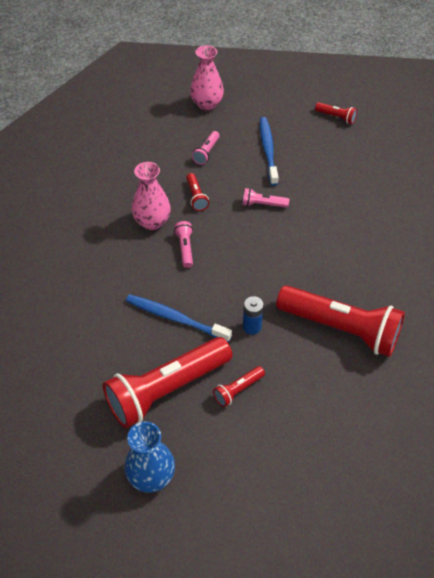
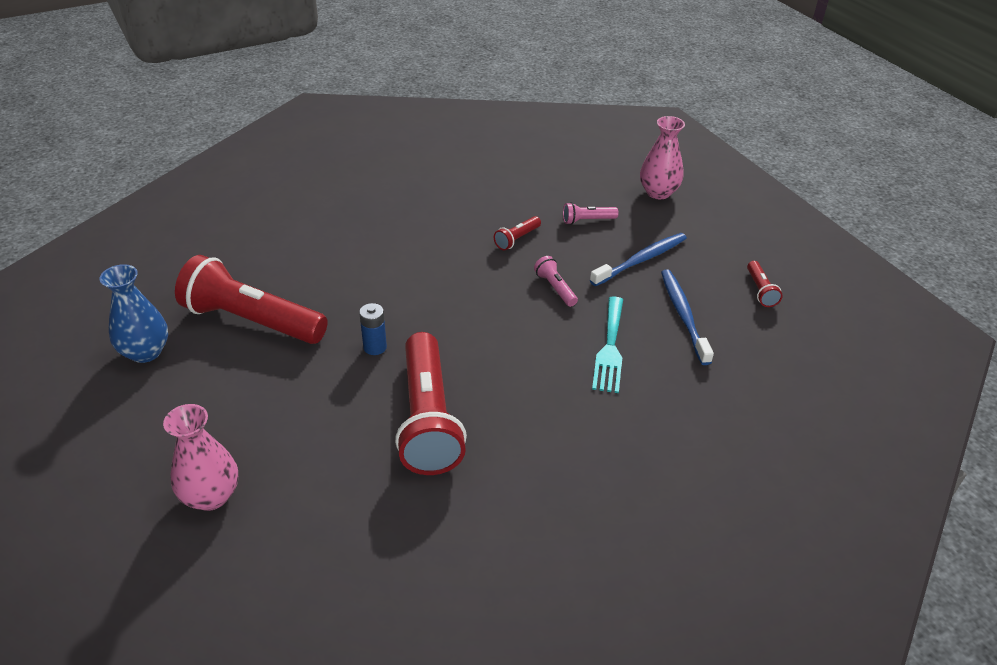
camera: 55 degrees right, 10 degrees down
blue toothbrush [126,294,232,342] -> blue toothbrush moved to [661,269,714,365]
pink vase [132,162,171,230] -> pink vase moved to [163,404,238,511]
pink flashlight [174,221,193,268] -> none
red flashlight [213,366,265,407] -> none
none -> turquoise fork [592,296,623,393]

